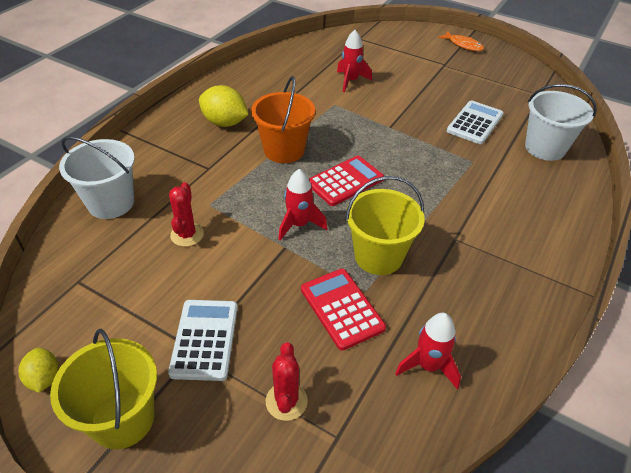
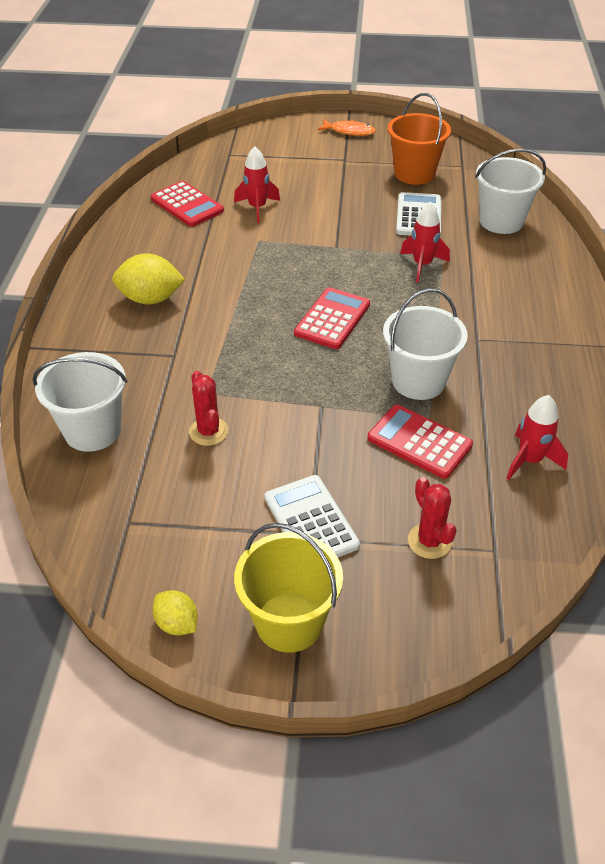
camera: 25 degrees left, 0 degrees up
orange bucket [251,76,315,163] -> orange bucket moved to [388,93,451,185]
red rocket [278,169,328,241] -> red rocket moved to [400,202,450,282]
yellow bucket [345,176,425,275] -> white bucket [383,288,468,400]
none -> red calculator [151,181,224,227]

